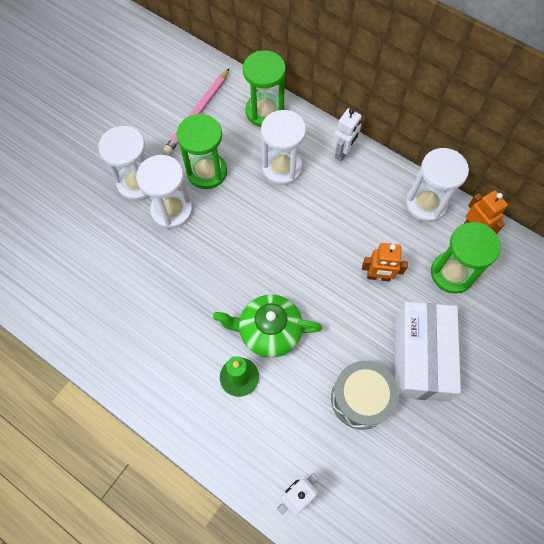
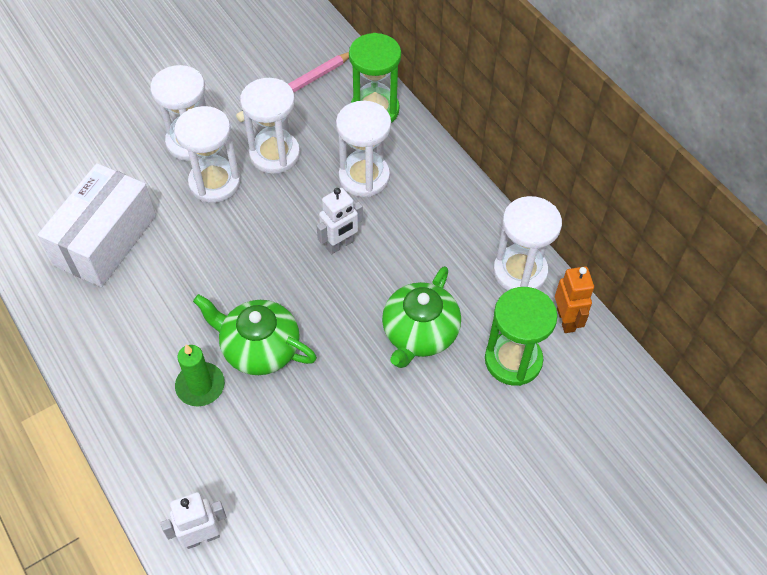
camera: 20 degrees right, 10 degrees down
green hourglass [177,114,227,189] -> white hourglass [240,78,300,174]
grey drum [331,361,399,430] -> none
white robot [332,108,362,161] -> white robot moved to [317,188,363,254]
orange robot [362,243,408,281] -> green teapot [382,266,461,368]
white box [395,302,461,402] -> white box moved to [38,163,156,287]

